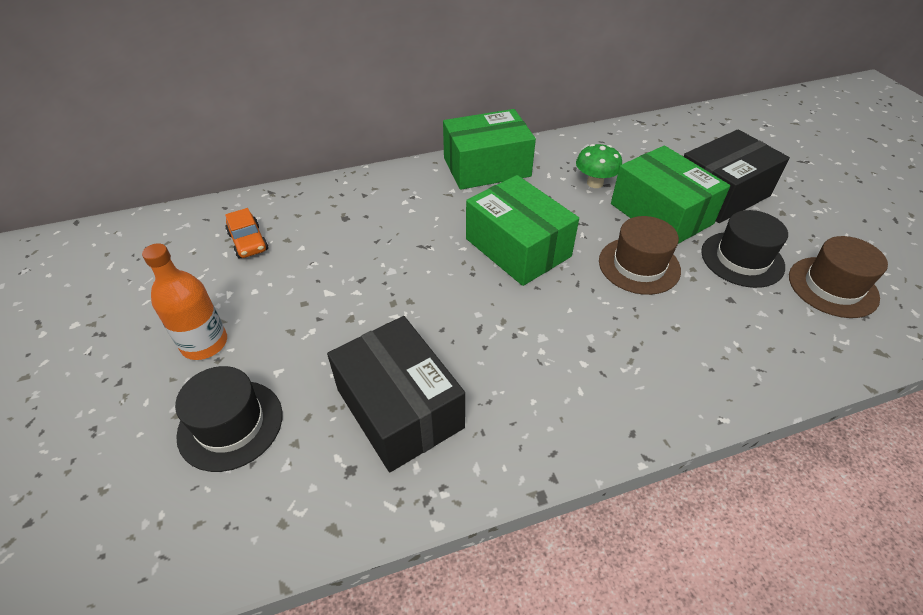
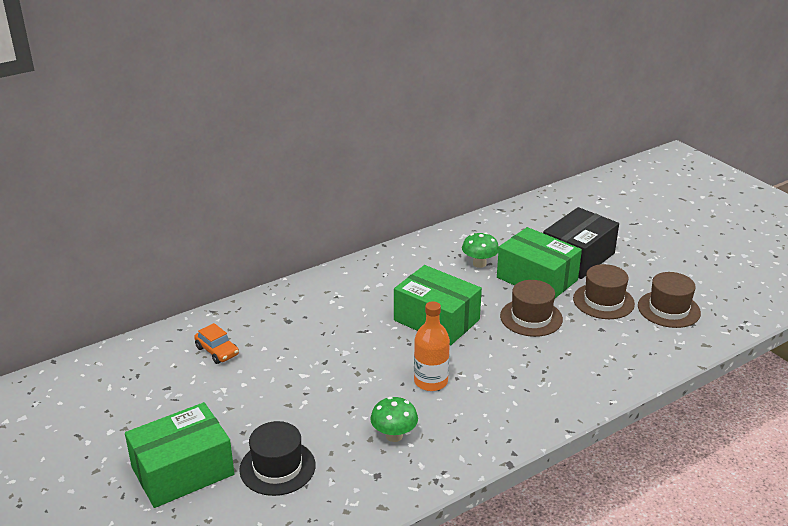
camera: 15 degrees left, 15 degrees down
orange bottle [142,243,227,360] -> orange bottle moved to [414,301,450,391]
black box [327,316,465,472] -> green mushroom [371,397,418,442]
green box [443,109,536,190] -> green box moved to [125,402,234,508]
black hat [701,210,788,288] -> brown hat [573,264,635,319]

